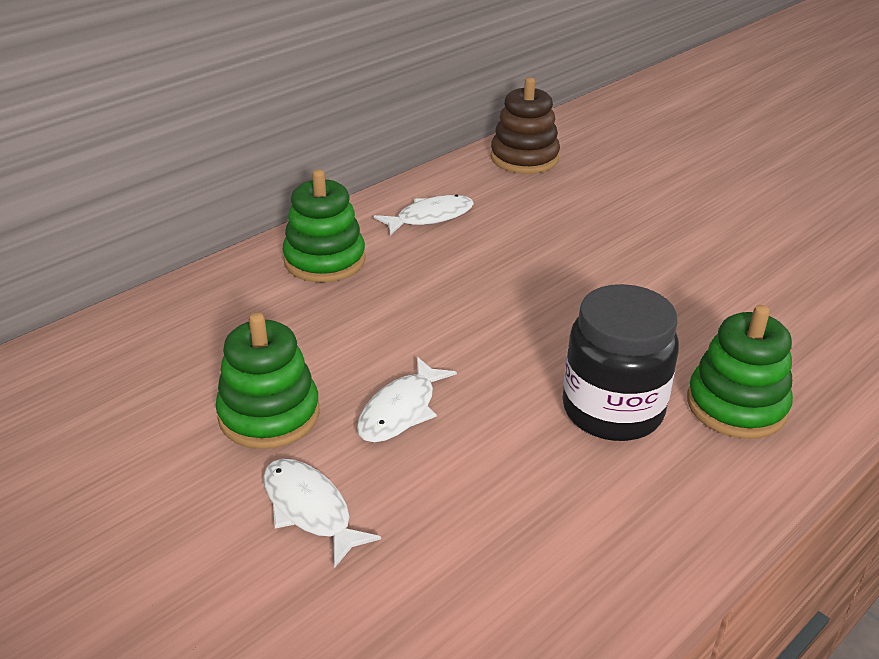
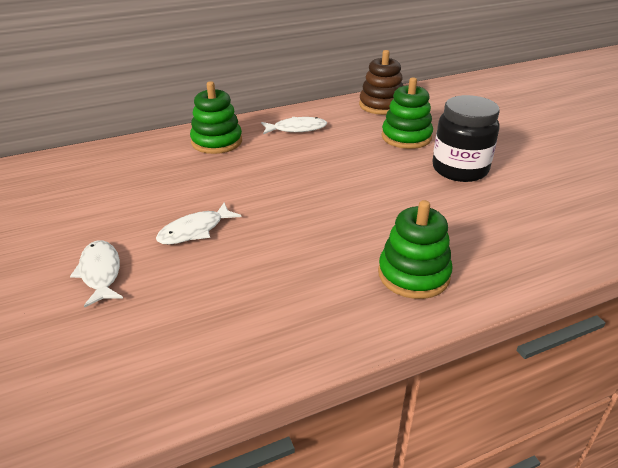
camera: 20 degrees right, 0 degrees up
green stacking toy [215,312,319,449] -> green stacking toy moved to [382,77,433,149]
black jar [563,284,679,441] -> black jar moved to [432,95,500,182]

